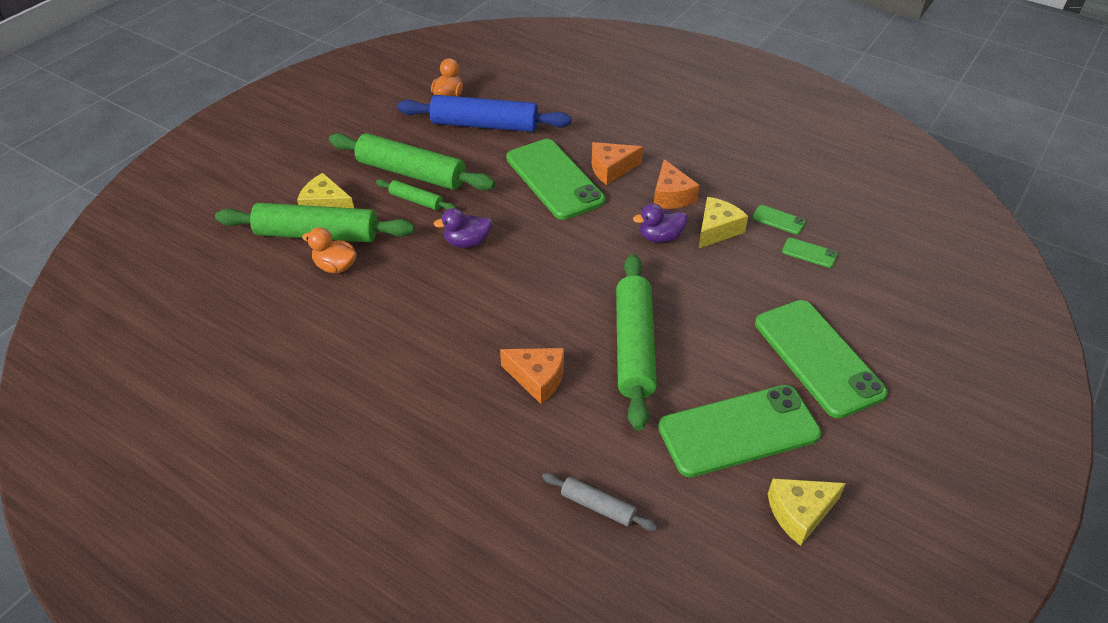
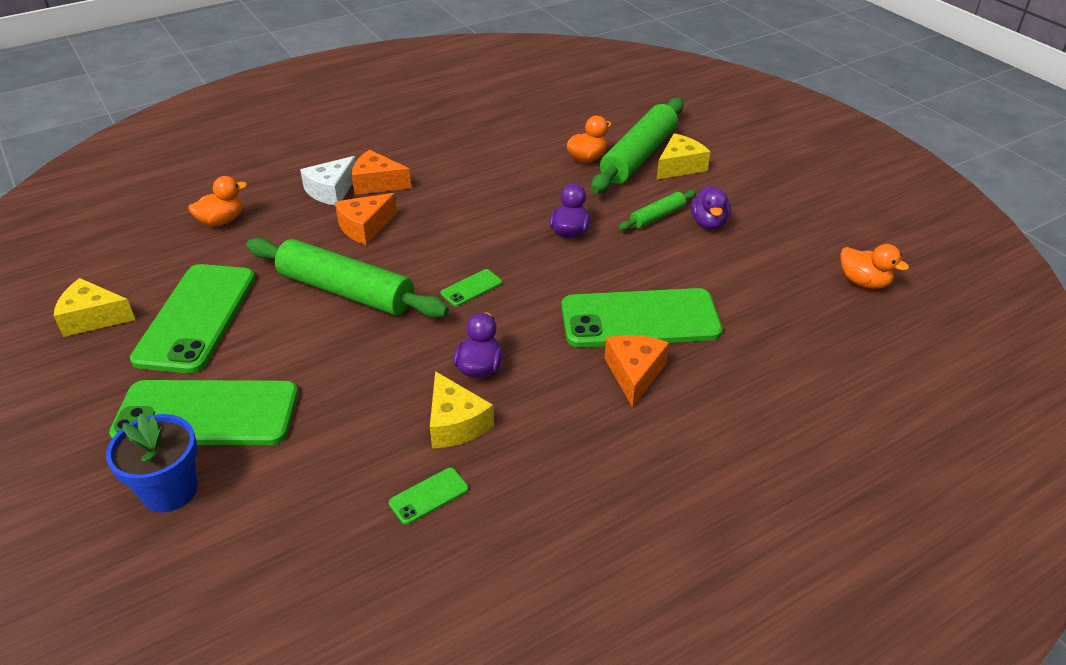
camera: 115 degrees right, 5 degrees down
green rolling pin [329,133,495,190] -> purple duck [691,185,731,230]
blue rolling pin [397,95,572,132] -> none
grey rolling pin [542,473,657,531] -> orange duck [188,176,247,226]
orange cheese [654,159,700,209] -> orange cheese moved to [351,150,411,195]
yellow cheese [768,478,846,546] -> yellow cheese turned 90 degrees counterclockwise [54,278,135,337]
green phone [782,238,838,268] -> green phone moved to [441,269,502,307]
none -> blue flower pot [106,414,198,513]
none -> white cheese [300,156,356,206]

